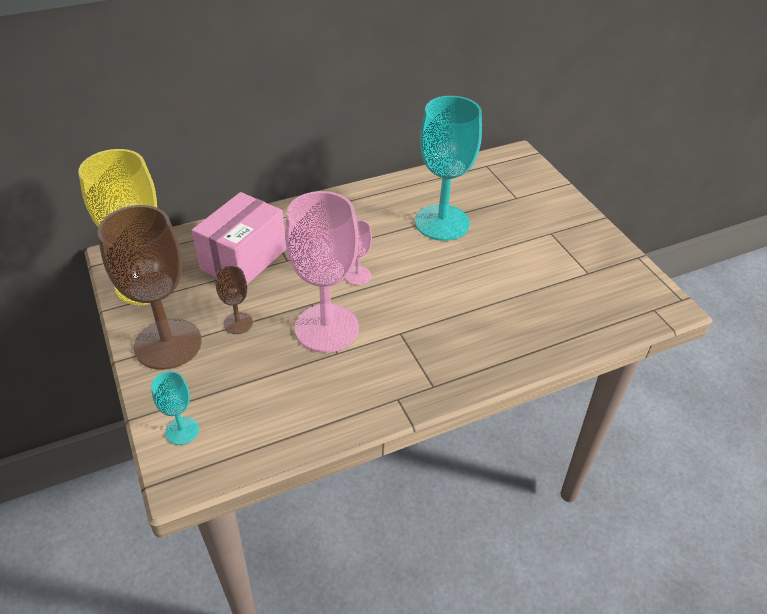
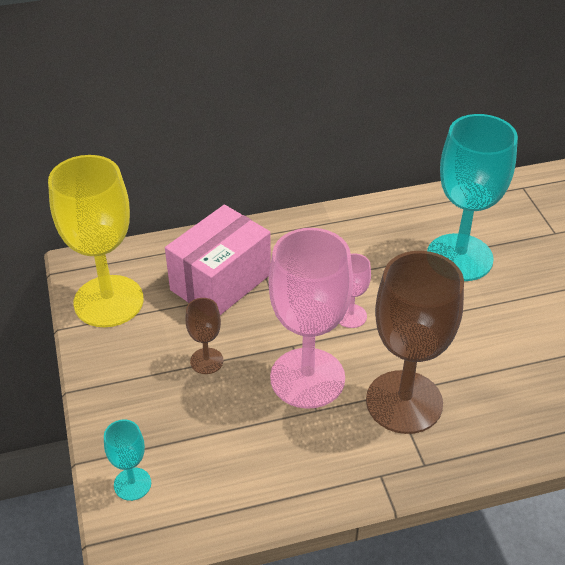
camera: 10 degrees right, 0 degrees up
brown goblet [97,205,202,370] -> brown goblet moved to [366,251,464,434]

